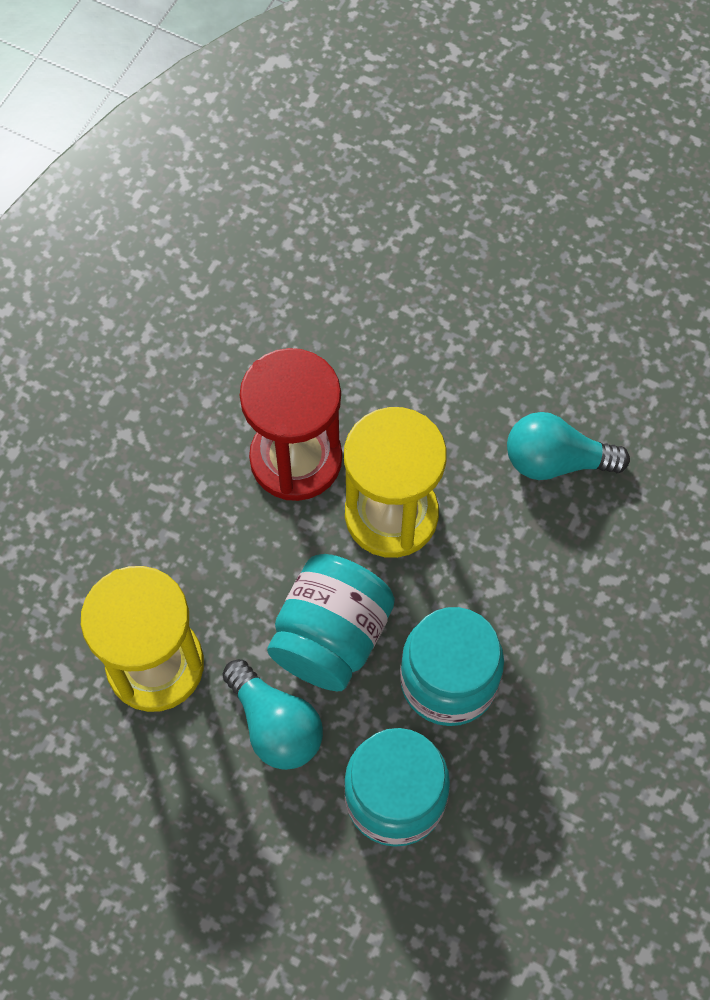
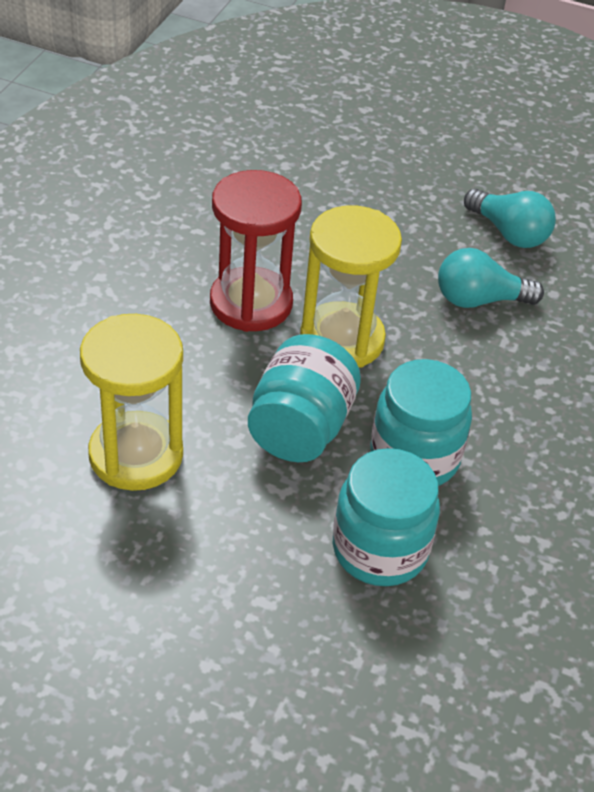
camera: 10 degrees left, 20 degrees down
turquoise light bulb [222,659,323,770] -> turquoise light bulb moved to [464,188,556,248]

